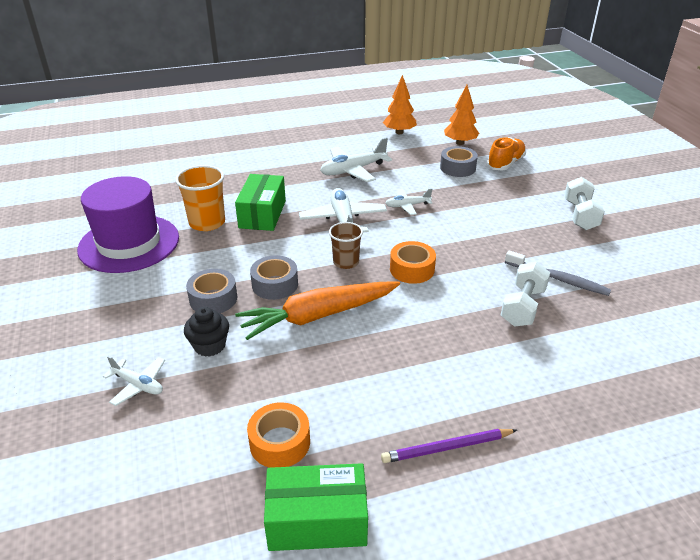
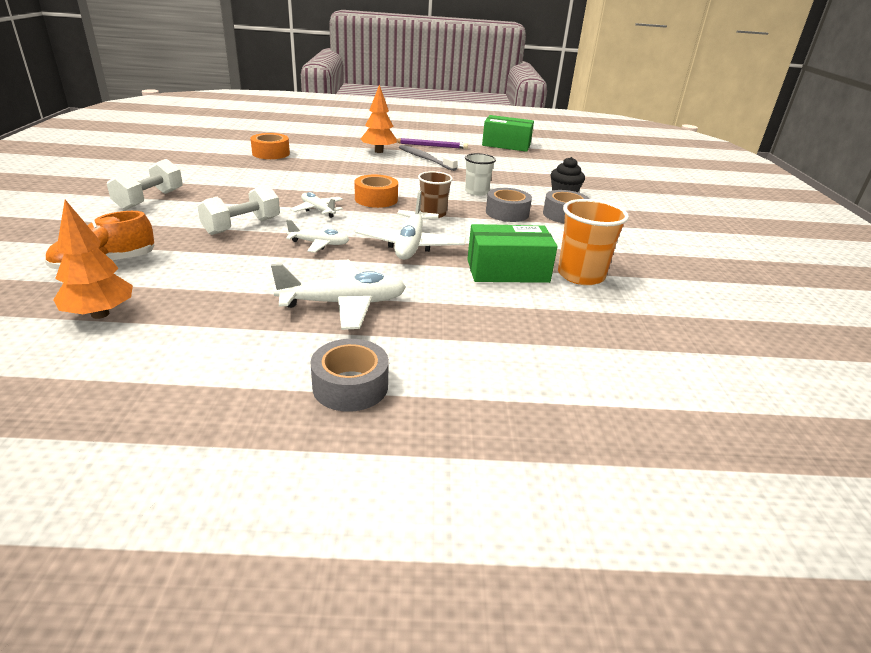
camera: 165 degrees left, 5 degrees down
purple hat [77,176,179,273] -> none
white plane [103,356,165,406] -> white plane moved to [290,192,343,218]
green box [235,174,286,231] -> green box turned 60 degrees clockwise [467,224,558,283]
orange carrot [235,282,400,340] -> white cup [465,153,496,196]
orange tape [247,402,310,468] -> orange tape moved to [250,133,290,159]
orange tree [383,75,417,134] -> orange tree moved to [361,84,397,153]
grey tape [440,146,478,177] -> grey tape moved to [310,339,389,412]
white dumbbell [501,262,550,327] -> white dumbbell moved to [197,185,280,235]
grey toothbrush [505,251,611,296] -> grey toothbrush moved to [399,145,458,171]

